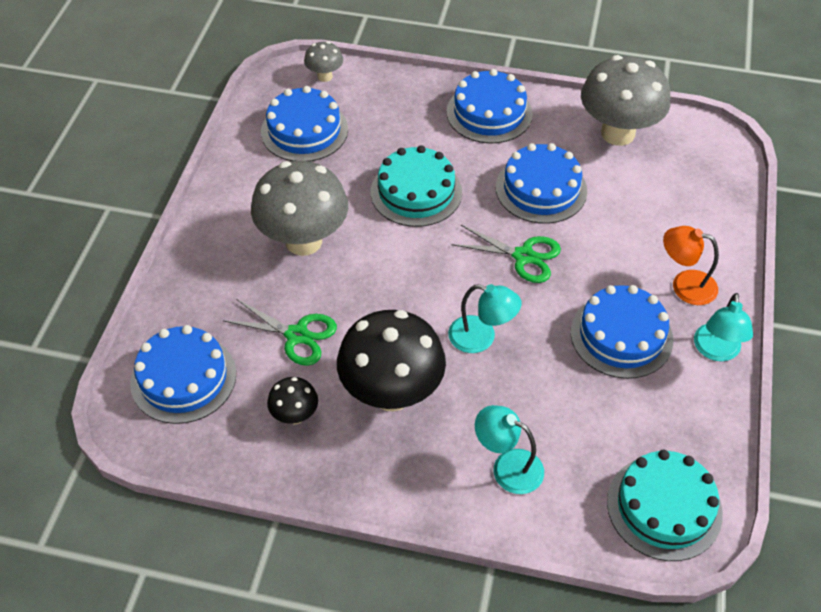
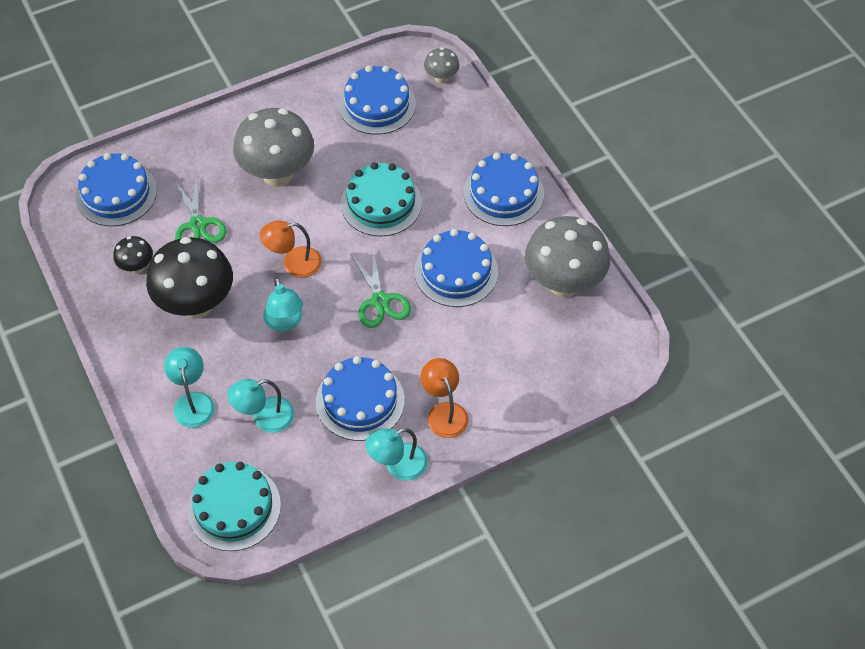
camera: 50 degrees right, 5 degrees up
none -> turquoise lamp [227,379,294,433]
none -> orange lamp [260,220,322,278]

